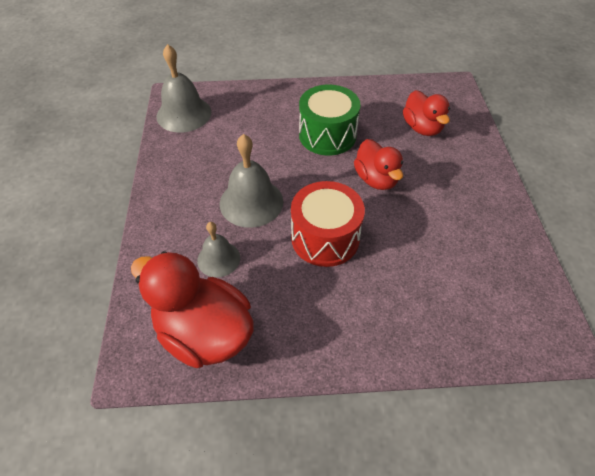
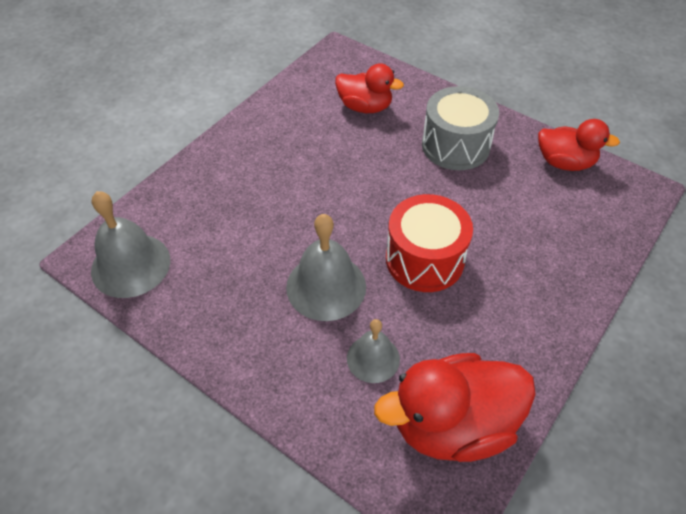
camera: 50 degrees left, 0 degrees up
green drum [299,85,361,156] -> none
red duck [354,139,403,190] -> red duck moved to [538,119,620,171]
none -> grey drum [422,86,499,170]

